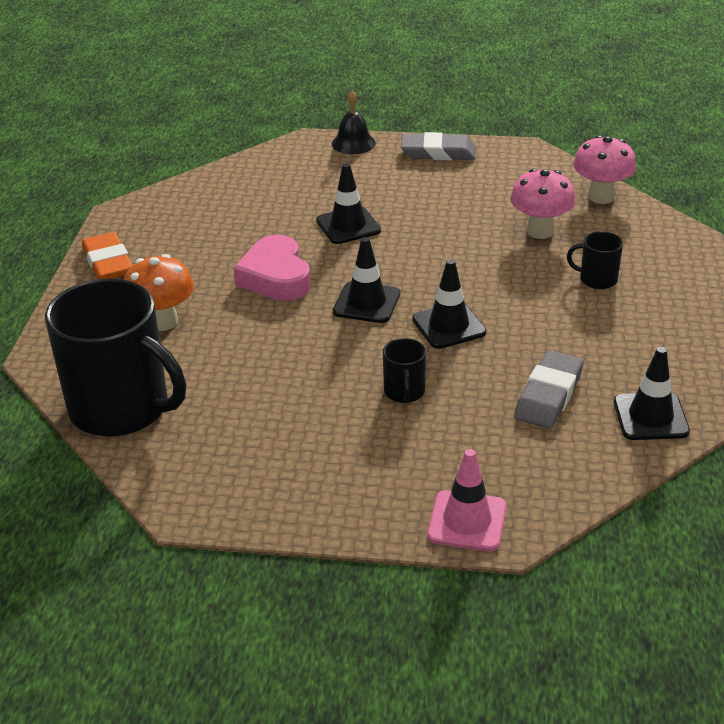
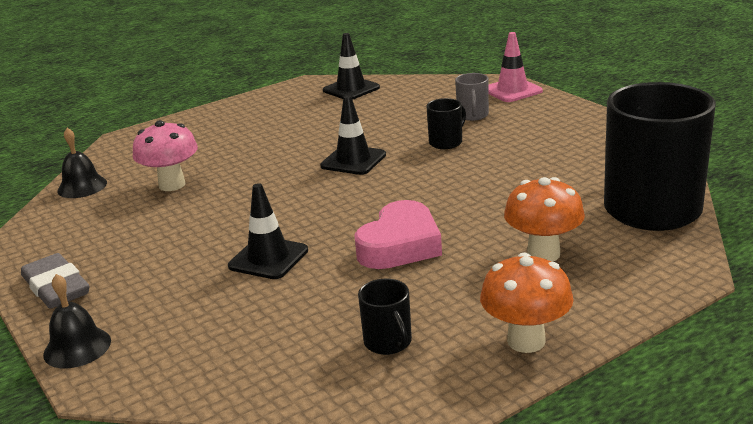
camera: 130 degrees left, 10 degrees down
orange eraser [82,232,132,279] -> orange mushroom [480,252,573,353]
black traffic cone [333,237,400,323] -> none
grey eraser [514,350,584,429] -> none
black mug [567,231,623,289] -> black mug moved to [358,279,412,355]
pink mushroom [573,135,636,204] -> black bell [57,128,107,198]
none -> grey mug [455,73,489,121]

